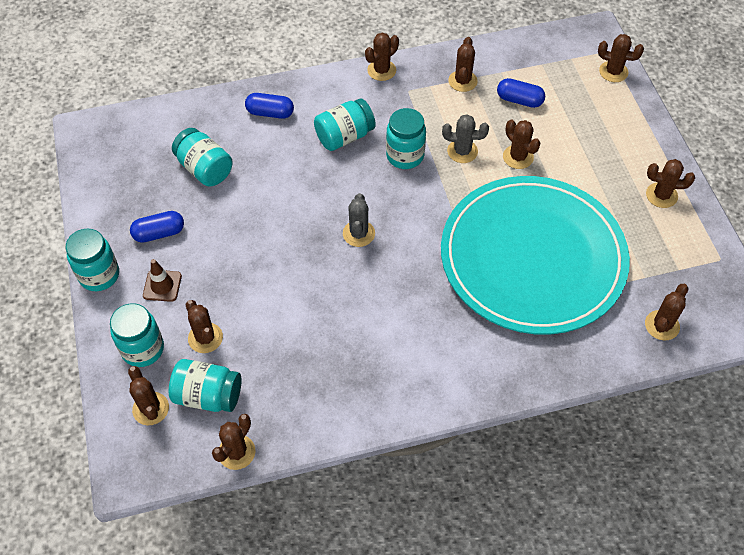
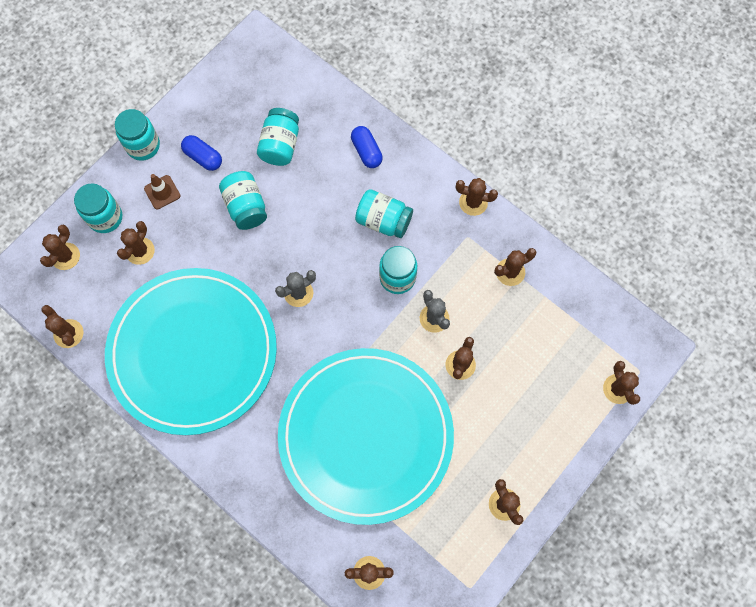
camera: 55 degrees right, 15 degrees up
turquoise jar [169,359,242,412] -> turquoise jar moved to [219,171,267,230]
brown cactus [212,414,255,470] -> brown cactus turned 60 degrees clockwise [41,305,83,348]
blue capsule [497,78,545,108] -> none
none -> turquoise plate [105,268,277,435]

